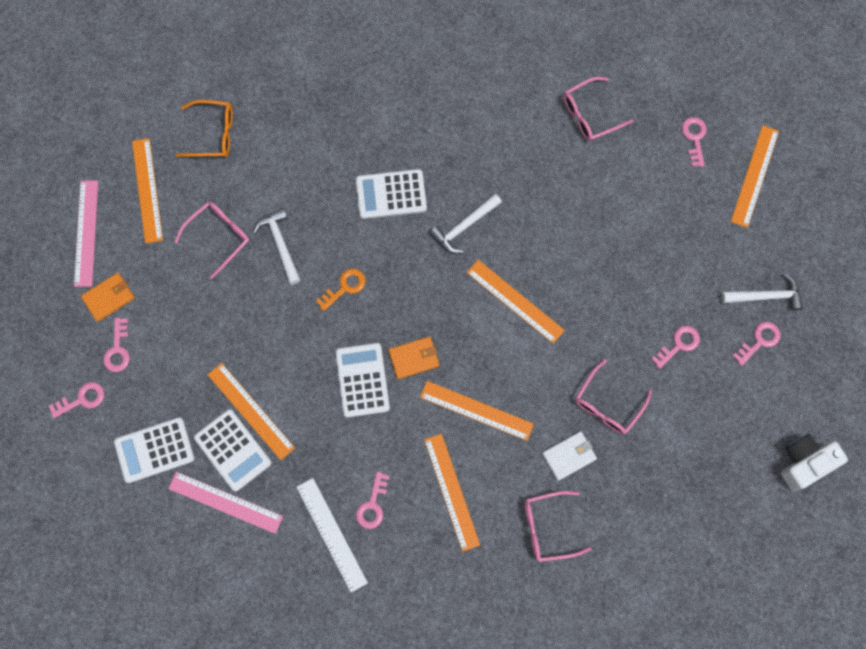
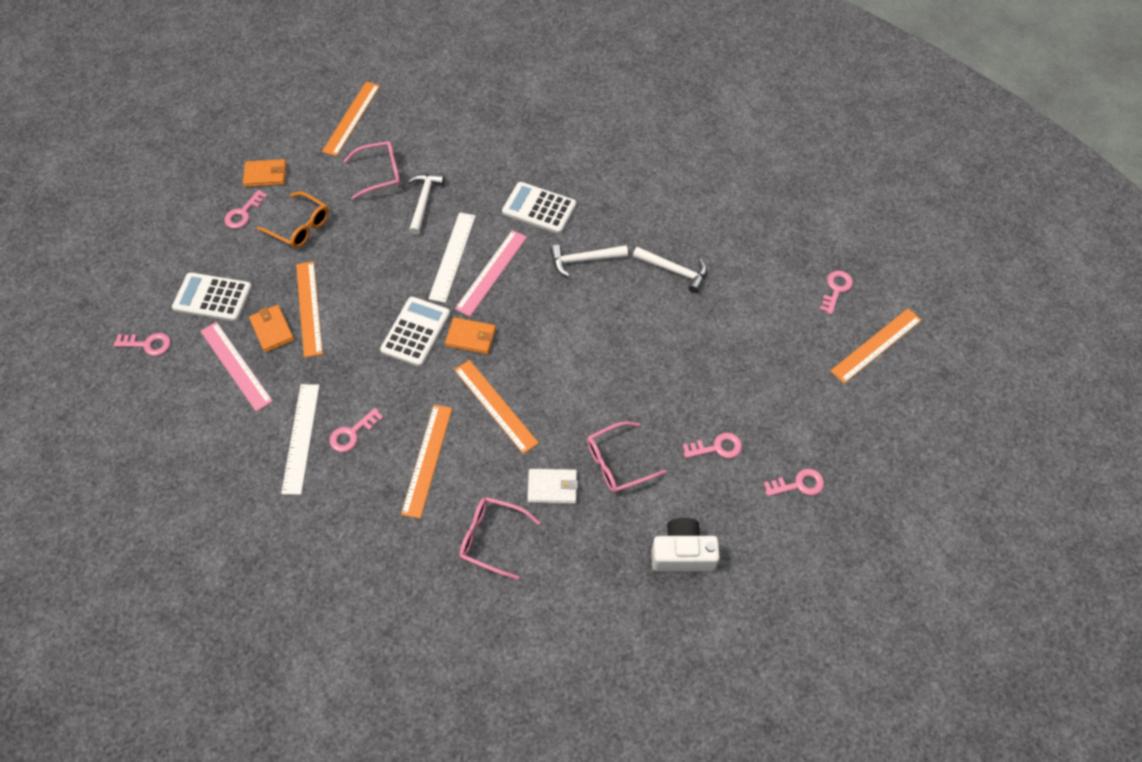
camera: 30 degrees right, 15 degrees down
pink key [49,382,104,418] -> pink key moved to [114,333,171,356]
pink ruler [74,180,98,287] -> pink ruler moved to [455,230,527,316]
orange glasses [176,100,233,157] -> orange glasses moved to [257,192,329,248]
white calculator [194,409,271,491] -> orange wallet [249,305,294,352]
orange key [316,269,366,311] -> white ruler [428,212,476,303]
orange ruler [467,260,565,344] -> none
pink glasses [563,77,634,141] -> none
white hammer [721,273,803,310] -> white hammer moved to [633,247,707,293]
white camera [781,434,848,491] -> white camera moved to [651,518,720,571]

